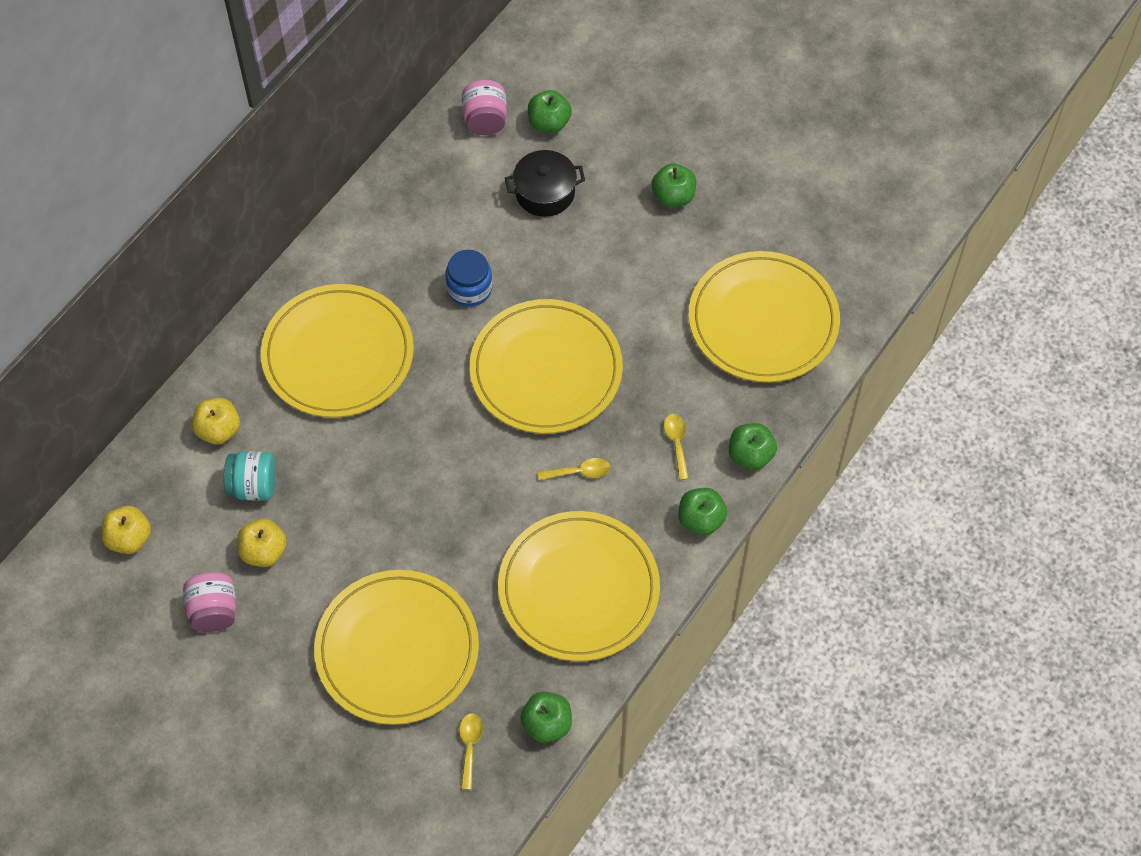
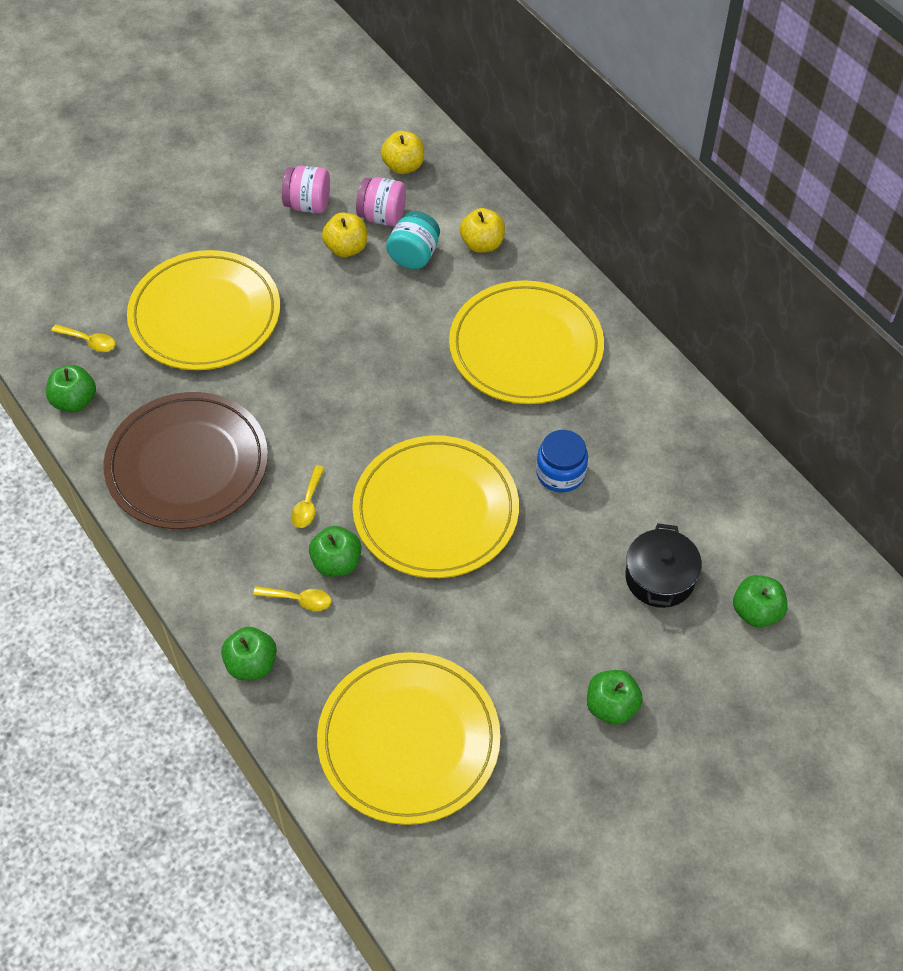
camera: 110 degrees right, 5 degrees down
pink jar [462,80,507,135] -> pink jar moved to [356,177,406,226]
yellow plate [498,511,660,661] -> brown plate [104,392,268,529]
green apple [678,488,727,536] -> green apple moved to [309,526,361,577]

